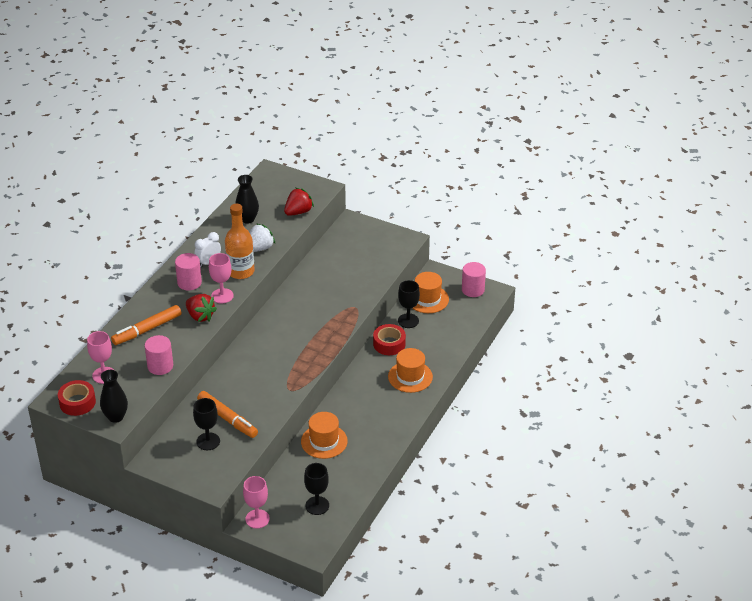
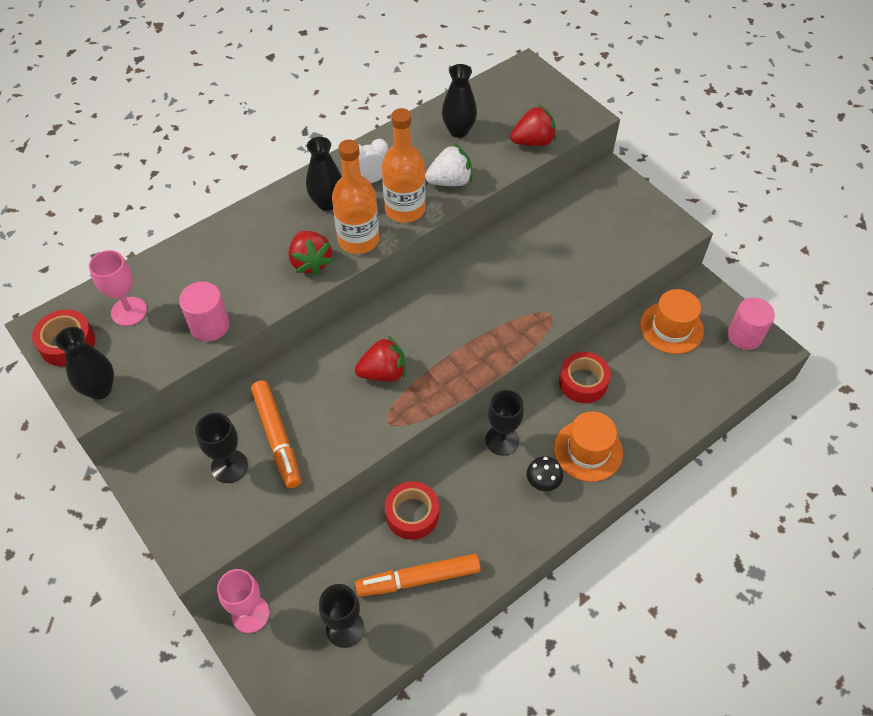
camera: 25 degrees right, 15 degrees up
orange marker [111,305,182,345] -> orange marker moved to [355,553,481,597]
pink cylinder [175,253,202,291] -> black vase [306,137,342,211]
pink goblet [209,253,234,304] -> orange bottle [332,140,379,254]
orange hat [301,412,348,459] -> red tape [385,481,439,540]
black goblet [398,280,420,328] -> black goblet moved to [485,390,524,456]
none -> red strawberry [355,336,406,382]
none -> black mushroom [527,456,563,491]

